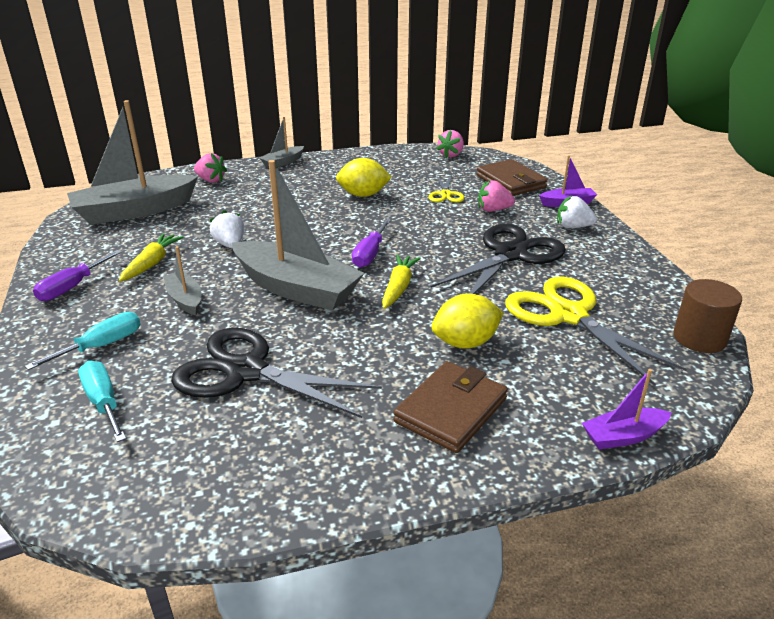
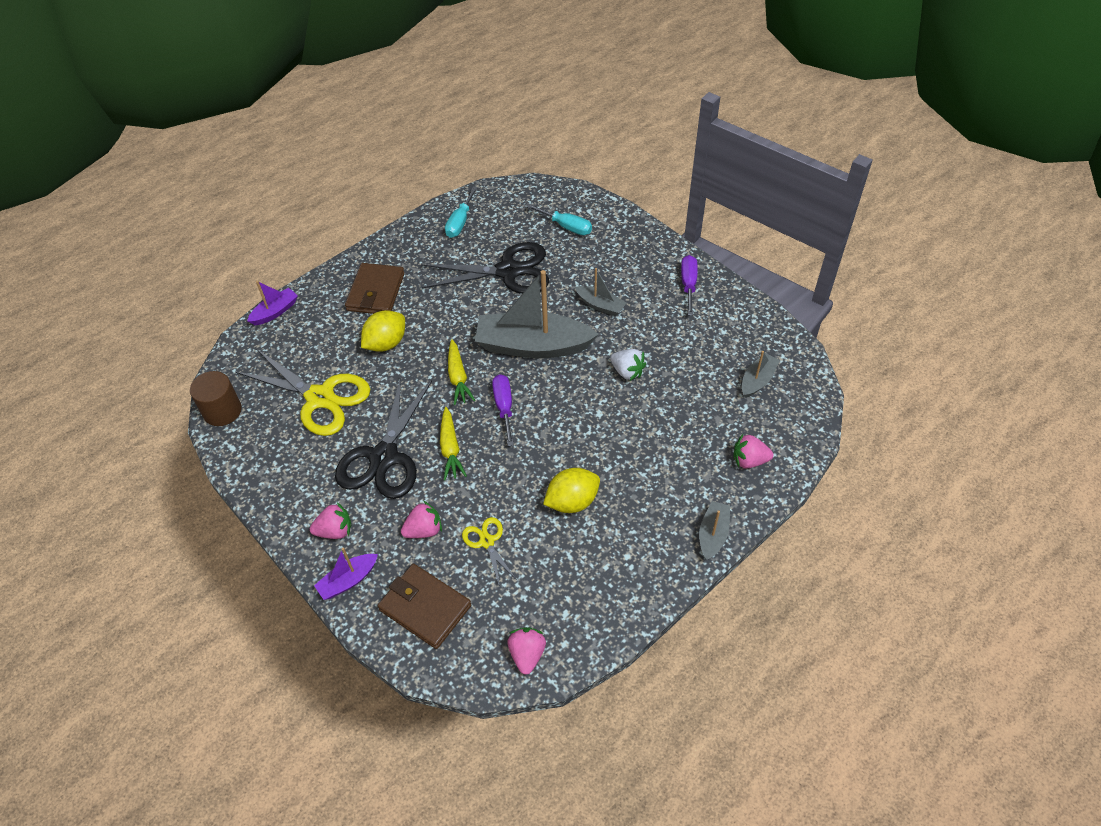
camera: 155 degrees right, 20 degrees up
turquoise screwdriver [25,312,141,370] -> turquoise screwdriver moved to [445,186,478,238]
grey boat [67,100,198,225] -> grey boat [742,351,780,398], size x0.48
yellow carrot [119,233,184,282] -> yellow carrot moved to [440,407,467,480]
white strawberry [557,195,597,228] -> pink strawberry [310,502,351,539]

